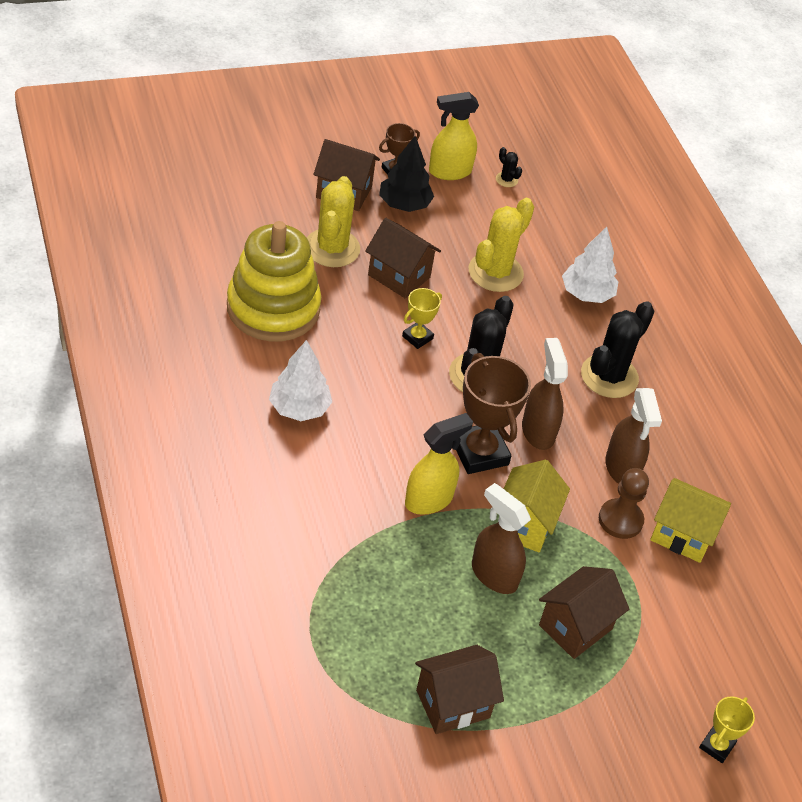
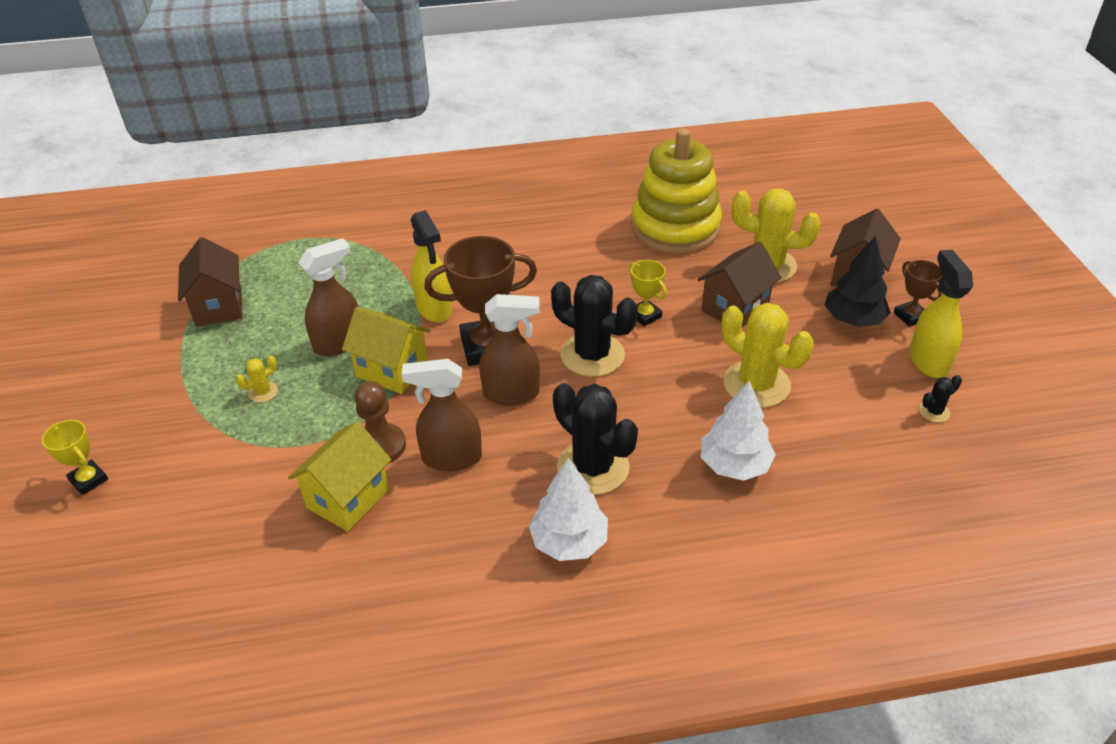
camera: 105 degrees right, 5 degrees down
white tree [269,340,332,421] -> white tree moved to [529,458,608,561]
brown house [539,566,629,659] -> yellow cactus [236,355,278,402]

